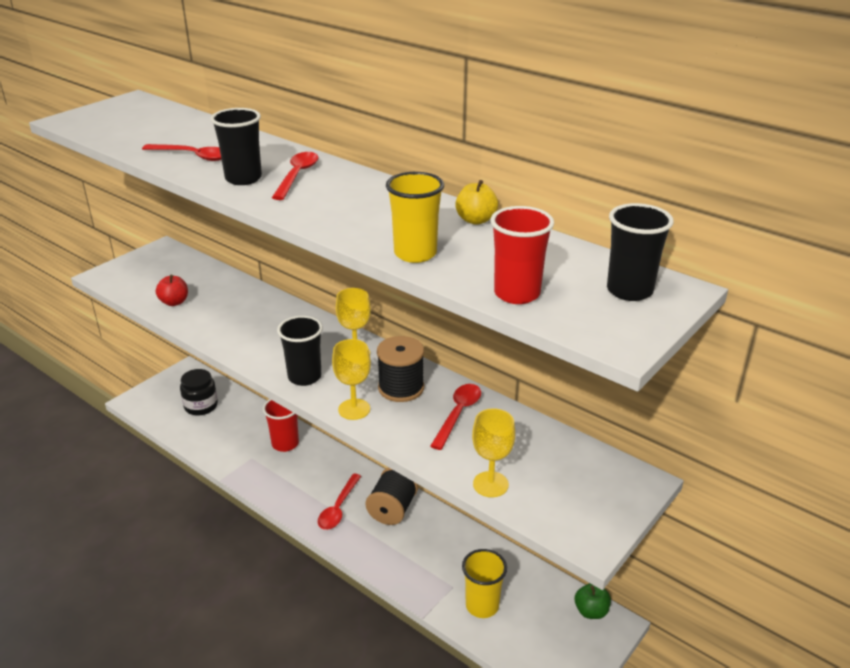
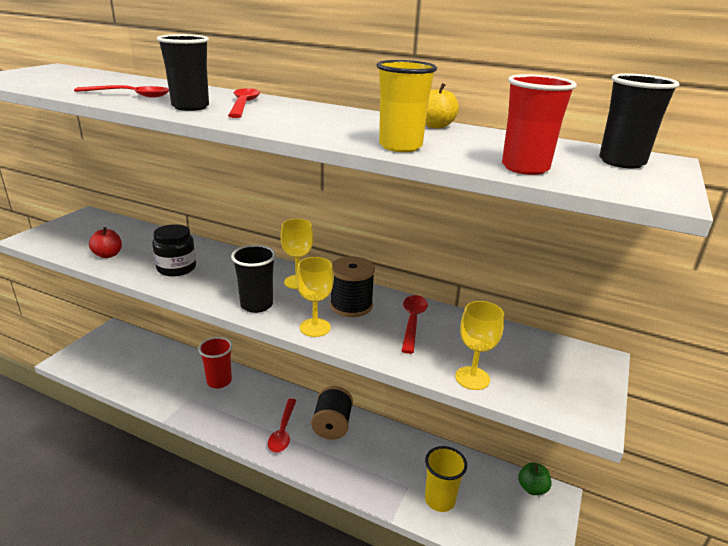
camera: 15 degrees left, 5 degrees down
black jar [180,369,218,416] -> black jar moved to [152,224,196,276]

